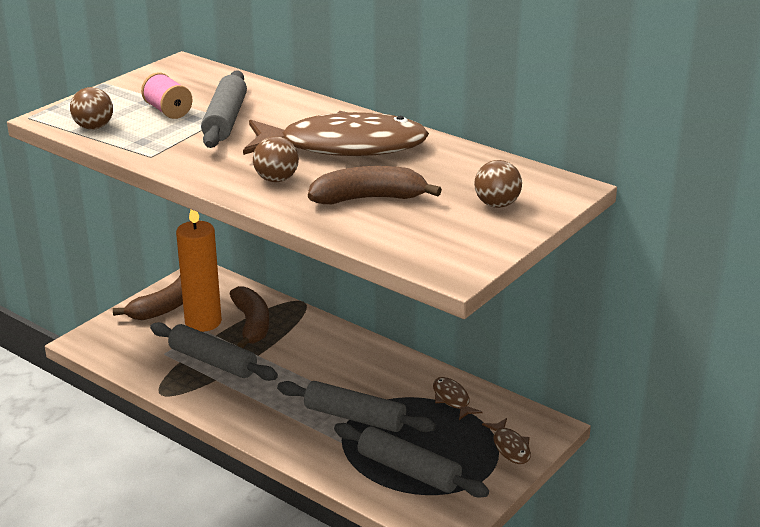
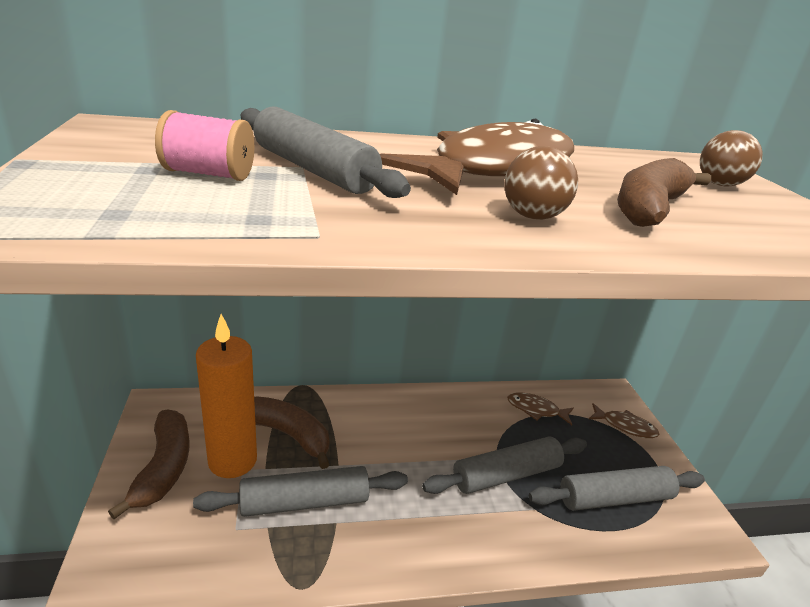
camera: 50 degrees left, 0 degrees up
brown ball [70,87,113,130] -> none

